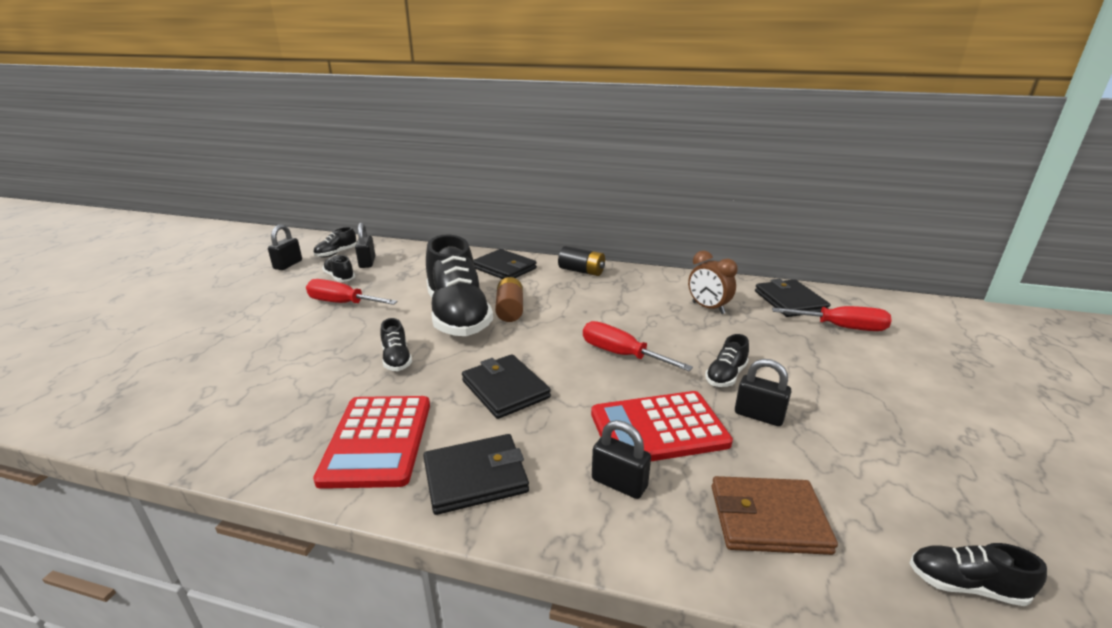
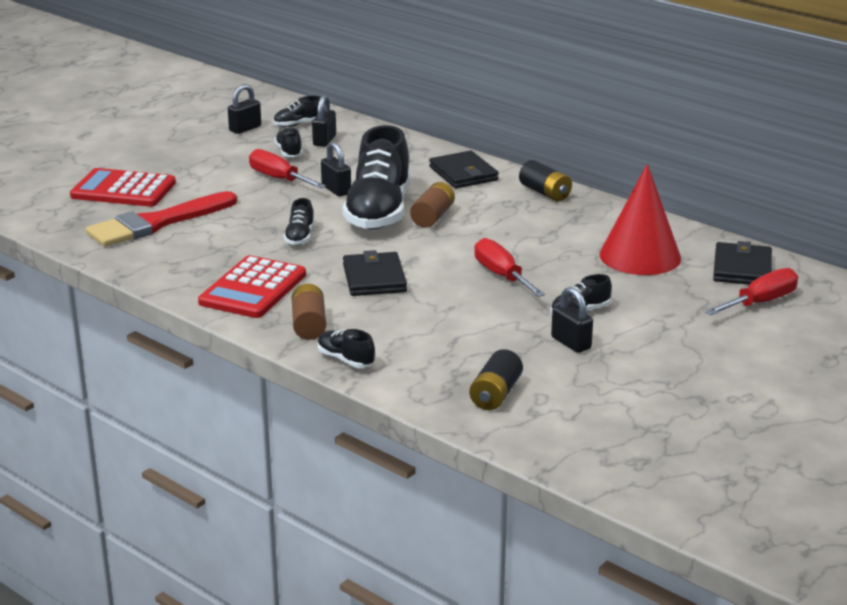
camera: 25 degrees right, 0 degrees up
black wallet [423,434,529,515] -> brown battery [292,284,326,340]
red calculator [591,391,733,461] -> red calculator moved to [70,168,176,207]
black padlock [592,420,651,499] -> black padlock moved to [321,142,351,197]
brown clock [688,251,738,314] -> red cone [599,164,681,275]
brown wallet [711,476,838,555] -> black battery [469,349,523,410]
red screwdriver [772,306,892,331] -> red screwdriver turned 75 degrees counterclockwise [705,268,798,315]
black shoe [909,543,1047,606] -> black shoe moved to [317,329,375,368]
none -> red brush [86,191,237,247]

